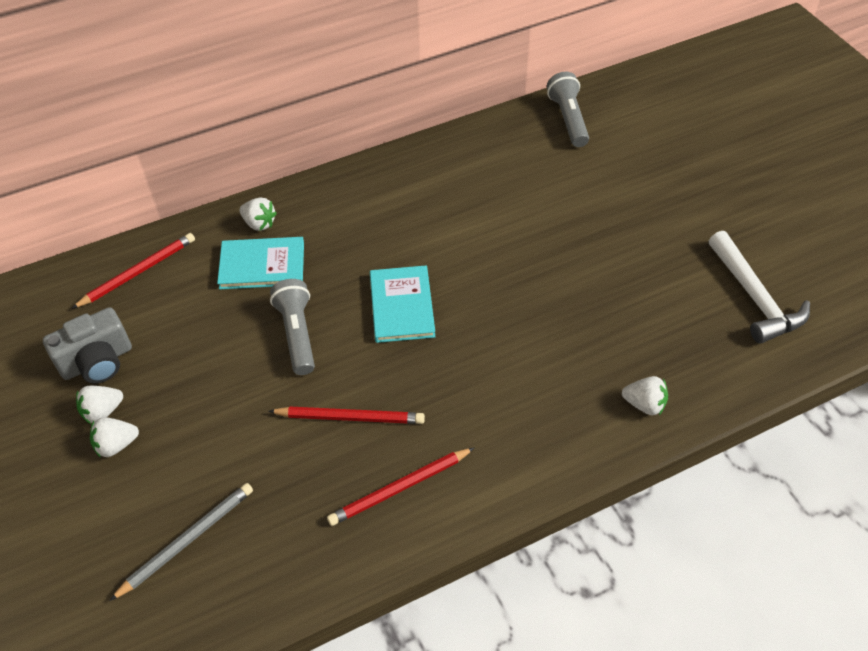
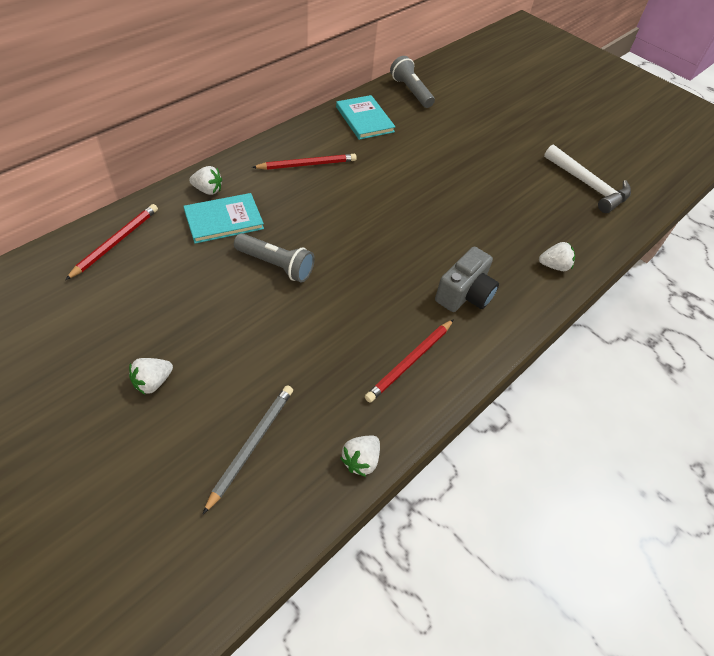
camera: 25 degrees left, 0 degrees up
grey camera [43,307,132,383] -> grey camera moved to [435,247,499,312]
white strawberry [76,386,123,424] -> white strawberry moved to [340,435,380,477]
red pencil [269,406,425,424] -> red pencil moved to [252,154,357,170]
grey flashlight [270,279,315,375] -> grey flashlight turned 150 degrees clockwise [234,233,315,282]
turquoise book [370,265,436,343] -> turquoise book moved to [336,95,396,140]

